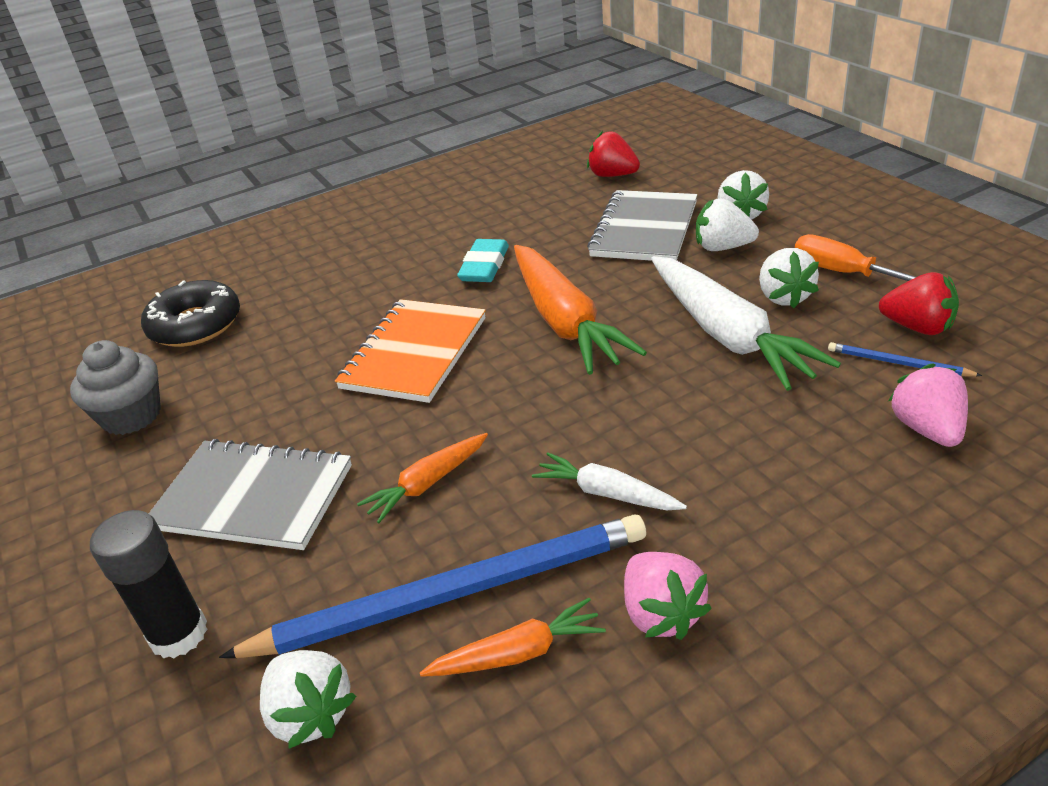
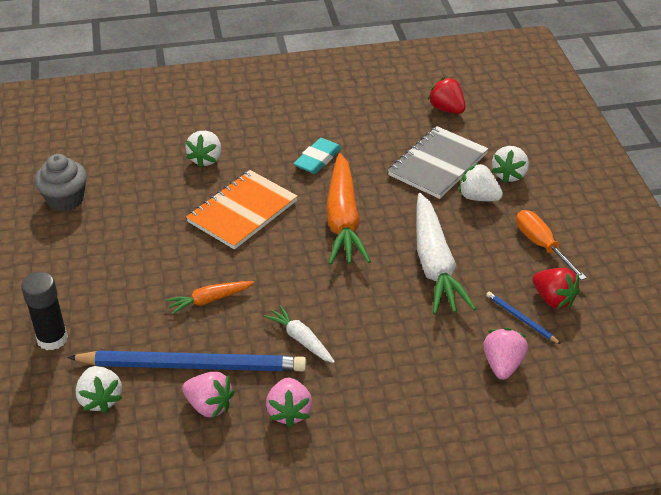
camera: 15 degrees right, 5 degrees up
black donut [141,280,240,347] -> none
grey notebook [149,439,352,550] -> none
orange carrot [420,598,606,677] -> pink strawberry [182,372,235,418]
white strawberry [759,248,819,308] -> white strawberry moved to [186,131,221,168]

